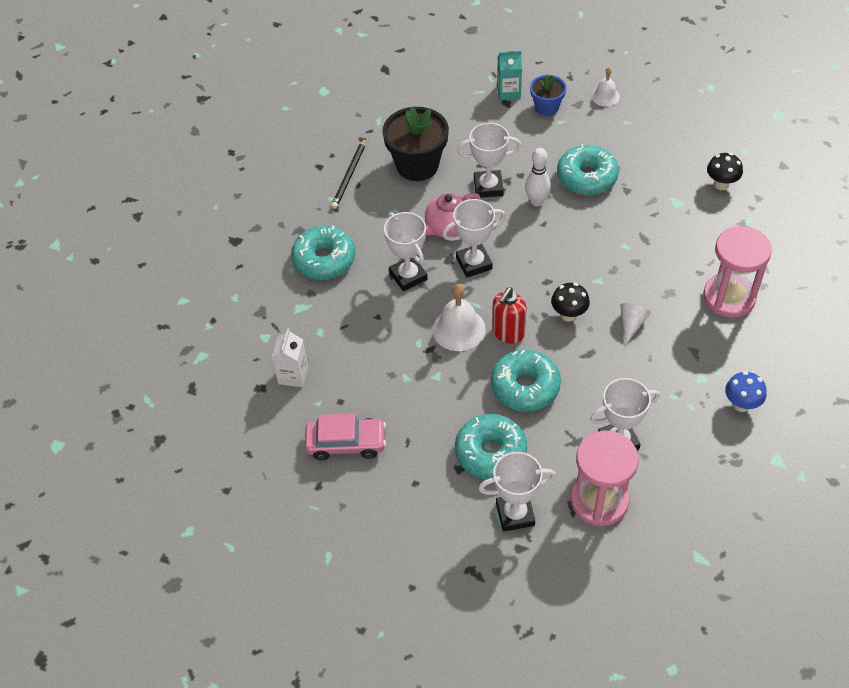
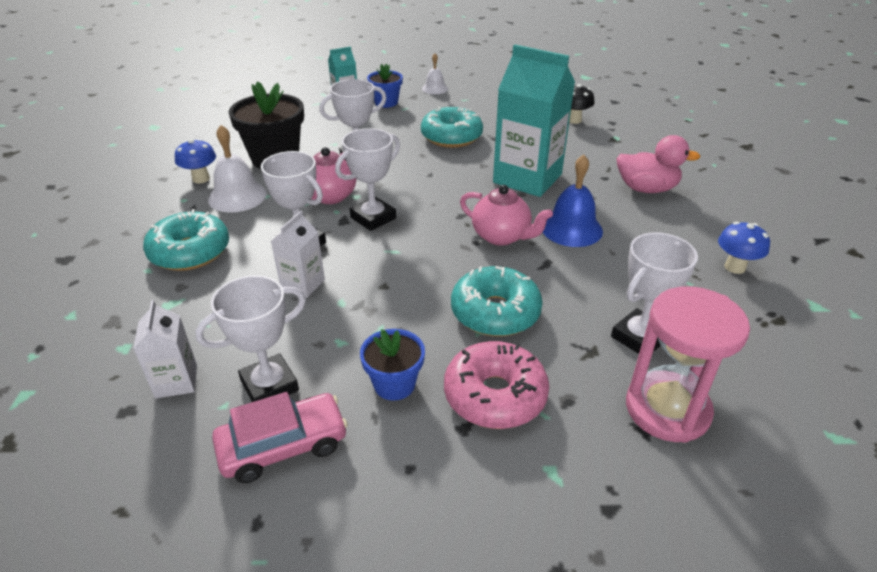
camera: 25 degrees left, 15 degrees down
black pencil [331,138,366,209] -> blue mushroom [175,139,216,184]
white bell [432,284,486,351] -> white bell moved to [208,125,267,212]
turquoise donut [455,414,527,480] -> pink donut [444,341,549,429]
white trophy [478,452,556,532] -> white trophy moved to [195,275,306,402]
red soap dispenser [492,287,527,344] -> none
white bowling pin [525,148,551,206] -> none
black mushroom [551,283,590,322] -> pink teapot [460,185,553,246]
white cone [620,303,651,343] -> blue bell [543,154,603,247]
pink hourglass [703,226,772,318] -> pink duck [616,135,701,193]
none -> white carton [271,211,325,298]
none -> blue flower pot [360,329,425,401]
none -> turquoise carton [493,44,575,197]

